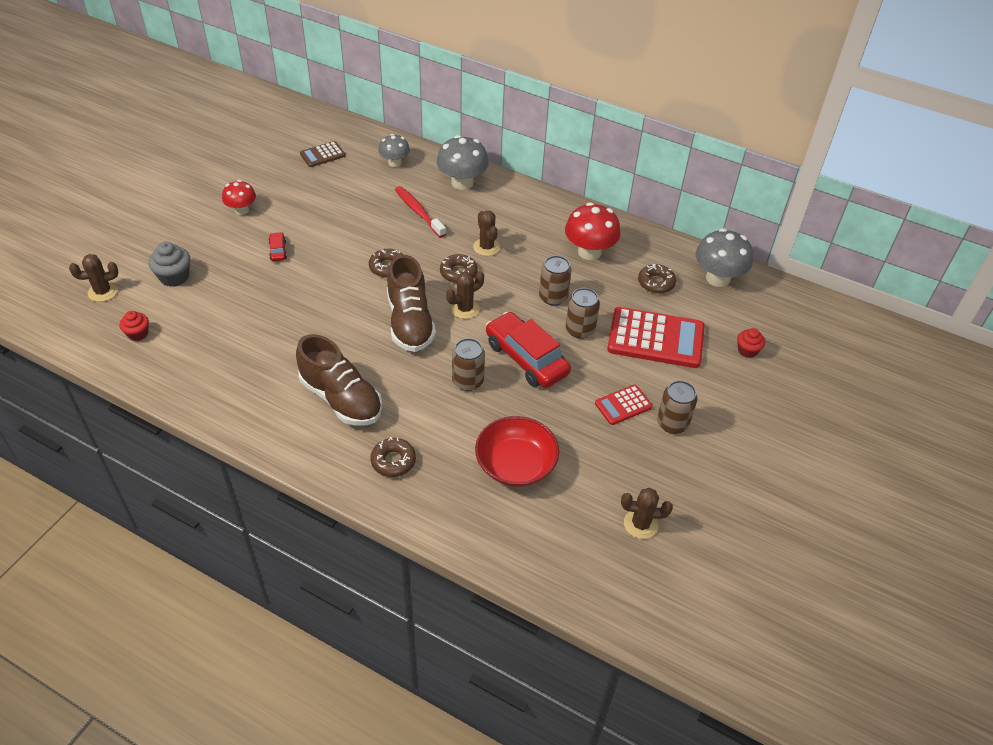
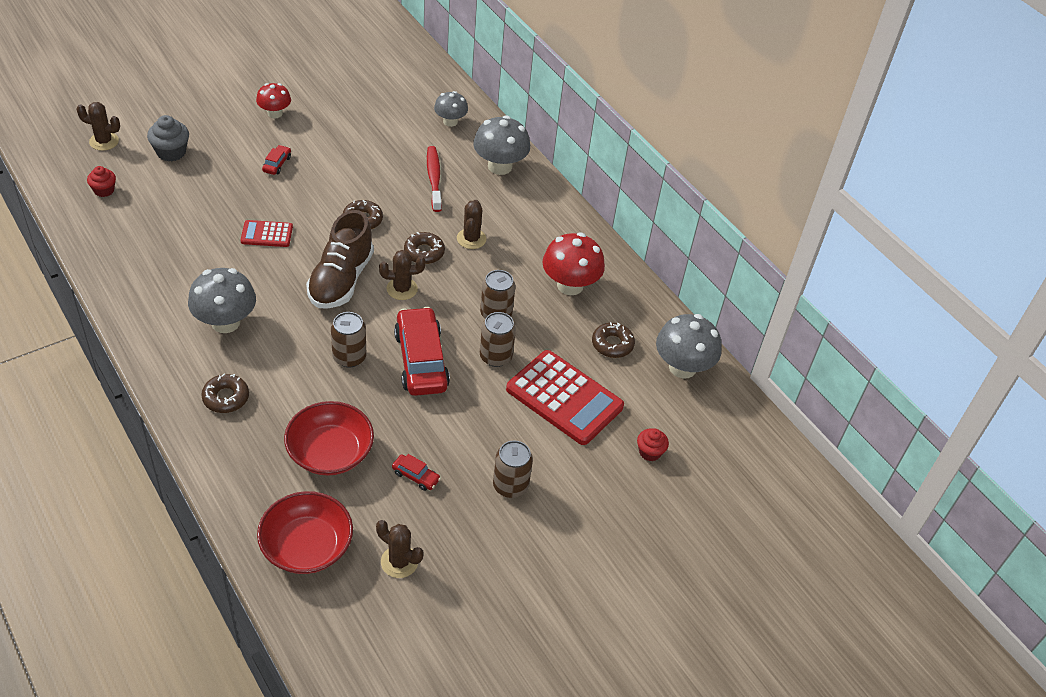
camera: 25 degrees right, 0 degrees up
brown shoe [296,334,382,425] -> grey mushroom [188,268,256,333]
brown calculator [300,141,345,167] -> none
red calculator [595,385,652,425] -> red calculator moved to [240,220,293,247]
none -> red bowl [257,491,353,574]
none -> red car [392,454,441,491]

